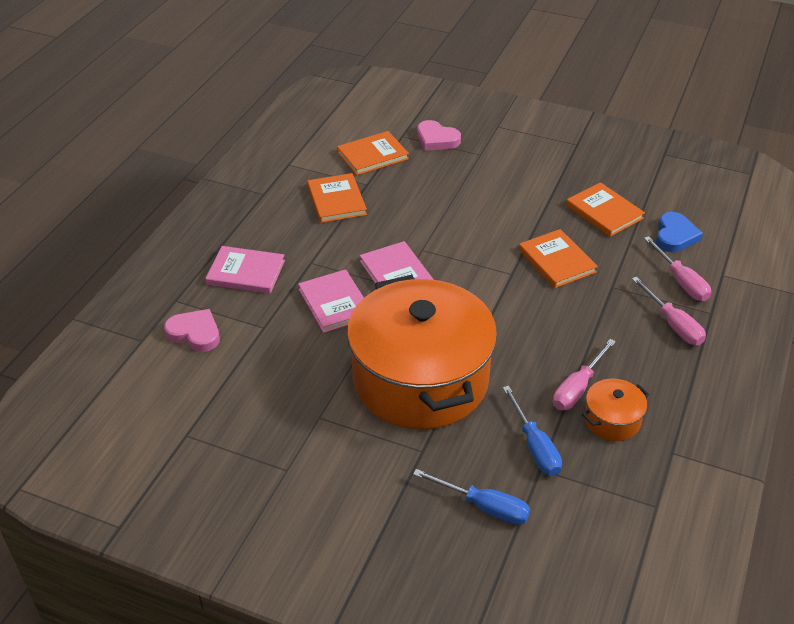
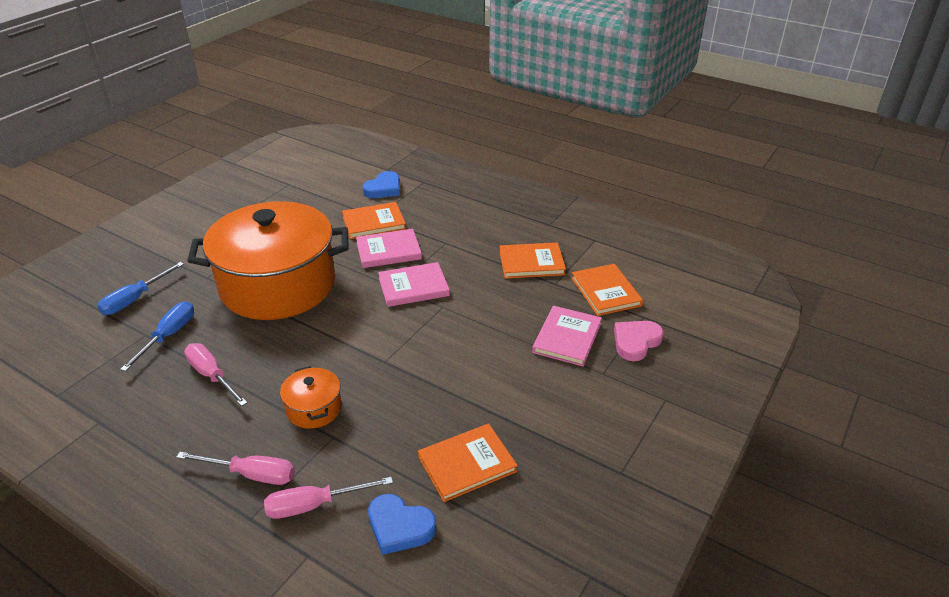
camera: 100 degrees right, 5 degrees down
pink heart [164,309,220,352] -> blue heart [362,171,400,198]
pink book [205,246,285,294] -> pink book moved to [532,306,602,366]
blue screwdriver [503,386,562,476] -> blue screwdriver turned 120 degrees clockwise [120,301,194,371]
orange book [519,229,598,288] -> orange book moved to [342,202,406,239]
orange pot [582,379,649,441] -> orange pot moved to [280,366,342,429]
pink screwdriver [632,277,706,345] -> pink screwdriver turned 150 degrees counterclockwise [176,452,295,485]

